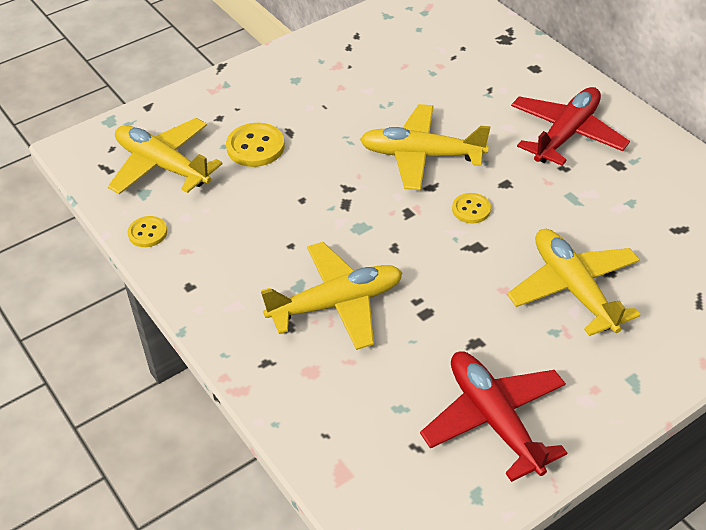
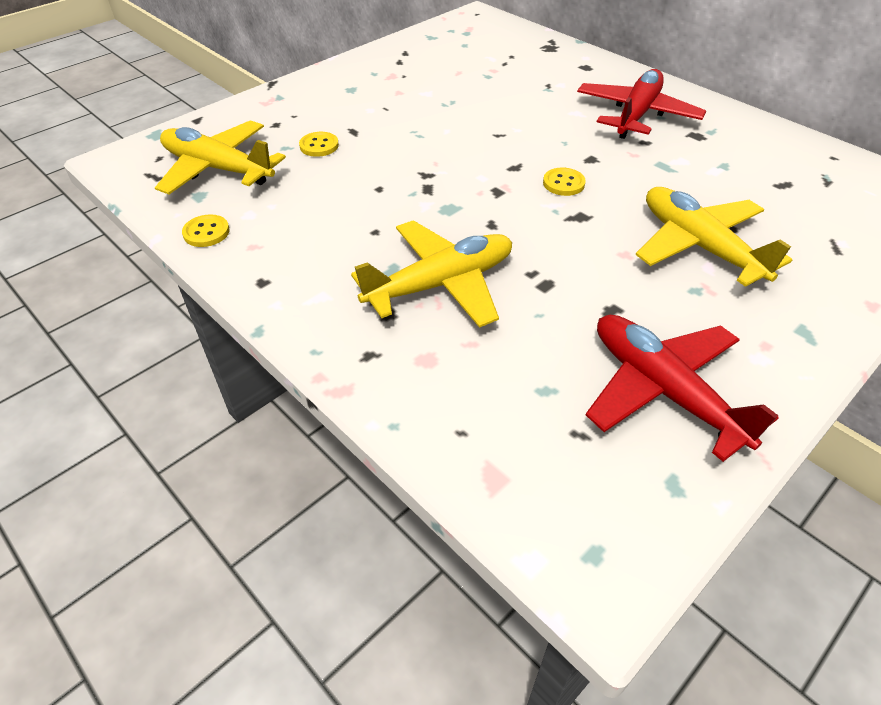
camera: 10 degrees left, 0 degrees up
yellow button [226,123,285,167] -> yellow button [299,132,339,157], size x0.62
yellow plane [360,104,490,190] -> none

